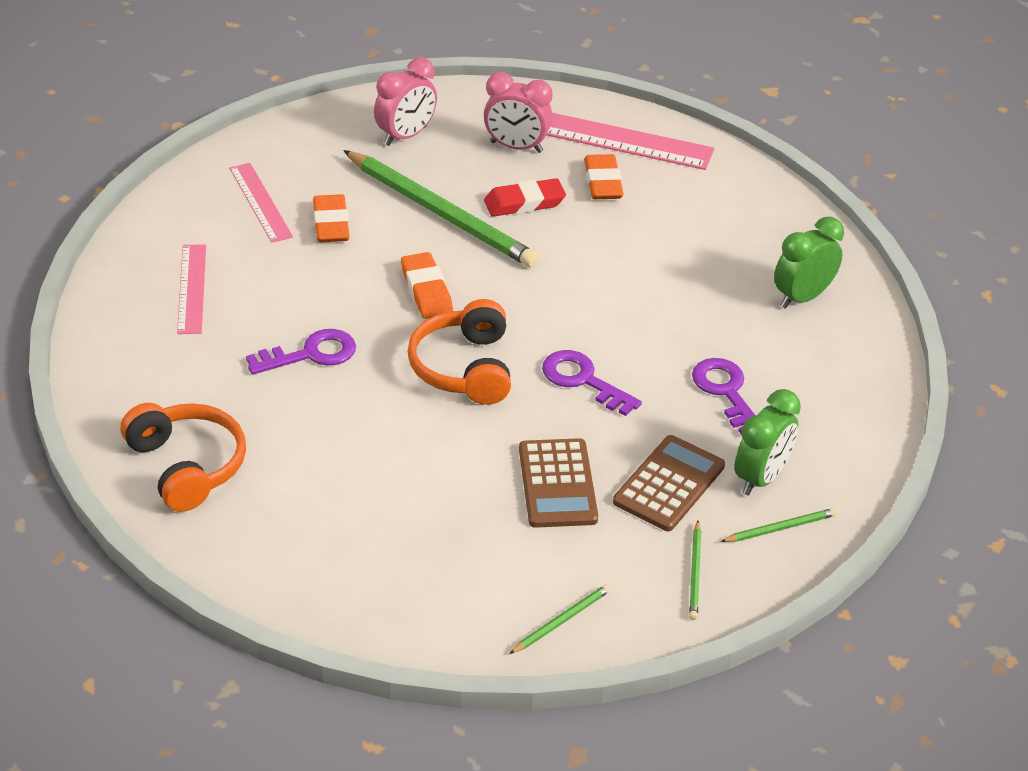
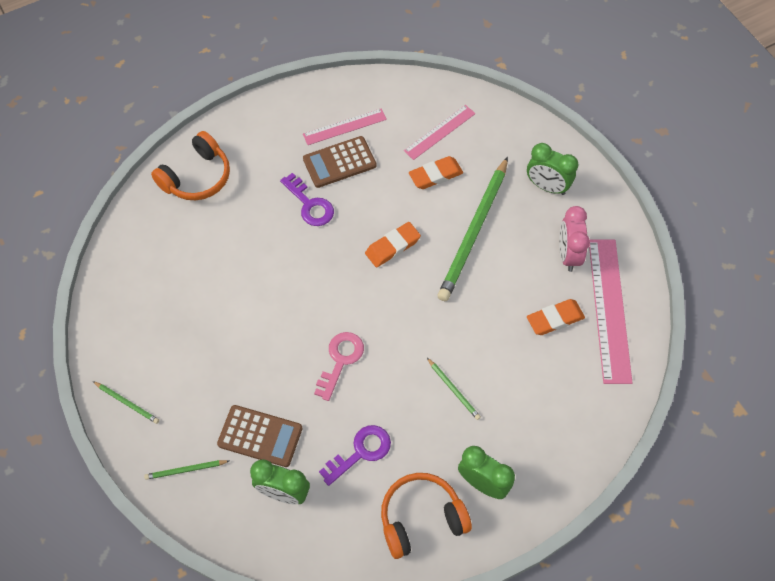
camera: 75 degrees right, 20 degrees up
pink clock [374,57,437,146] -> green clock [527,143,578,195]
orange headphones [407,299,511,405] -> orange headphones moved to [381,473,472,559]
red eraser [484,178,566,217] -> none
brown calculator [519,438,598,528] -> brown calculator moved to [303,136,377,188]
purple key [542,350,642,416] -> pink key [314,332,364,401]
green pencil [720,508,837,542] -> green pencil moved to [427,358,481,420]

